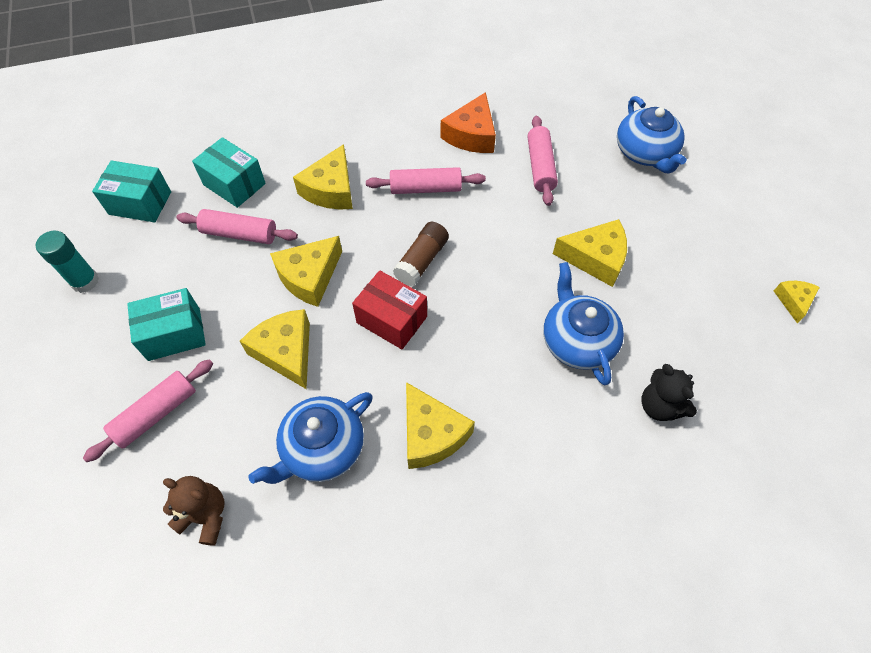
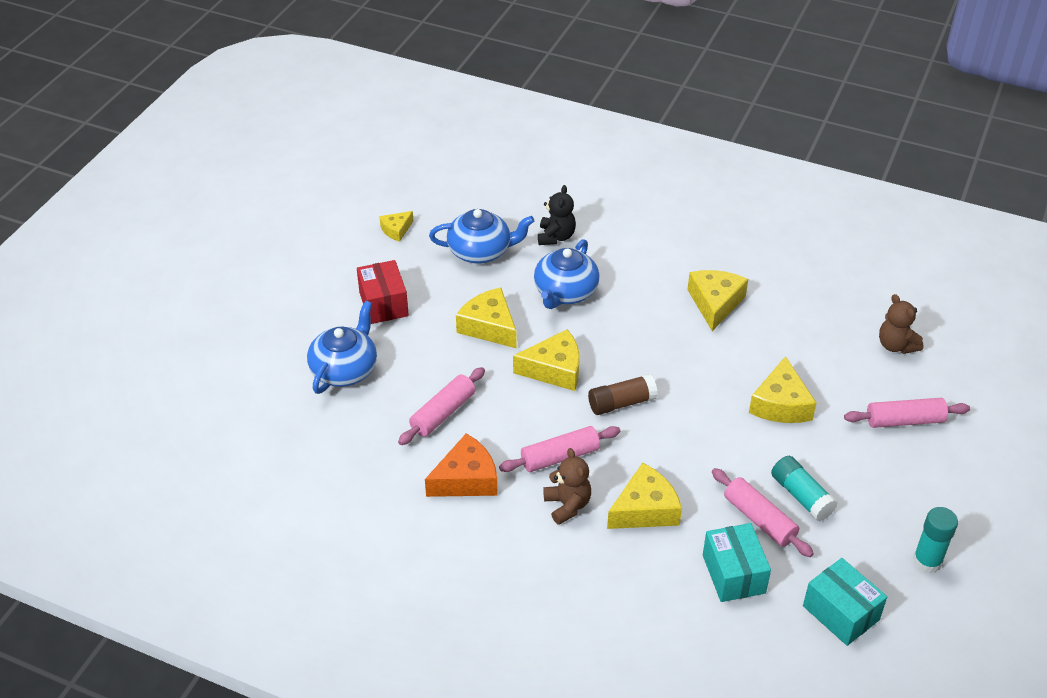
camera: 140 degrees left, 15 degrees down
turquoise box [127,288,206,361] -> none
blue teapot [248,392,373,484] -> blue teapot moved to [429,209,534,264]
yellow cheese [270,236,342,307] -> yellow cheese moved to [513,329,580,391]
red box [352,270,427,349] -> red box moved to [357,260,409,324]
pink rolling pin [366,167,486,194] -> pink rolling pin turned 60 degrees counterclockwise [499,426,620,472]
none -> brown teddy bear [543,448,591,525]
none -> turquoise glue stick [771,456,838,521]

